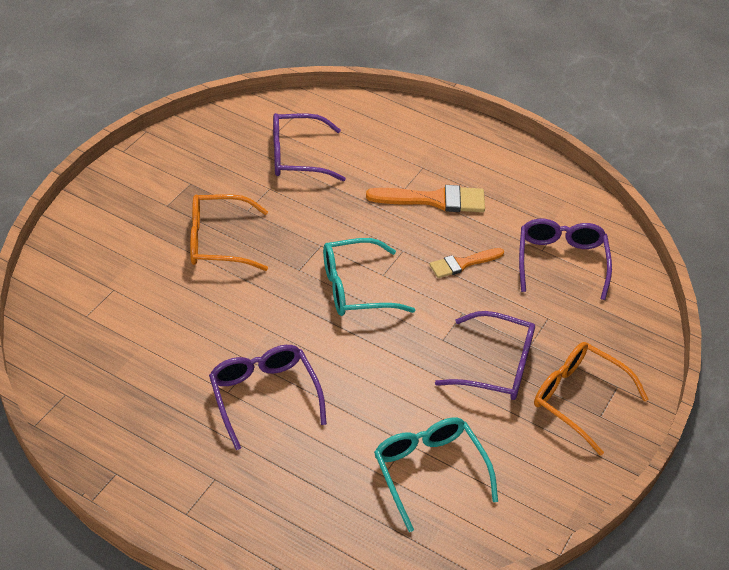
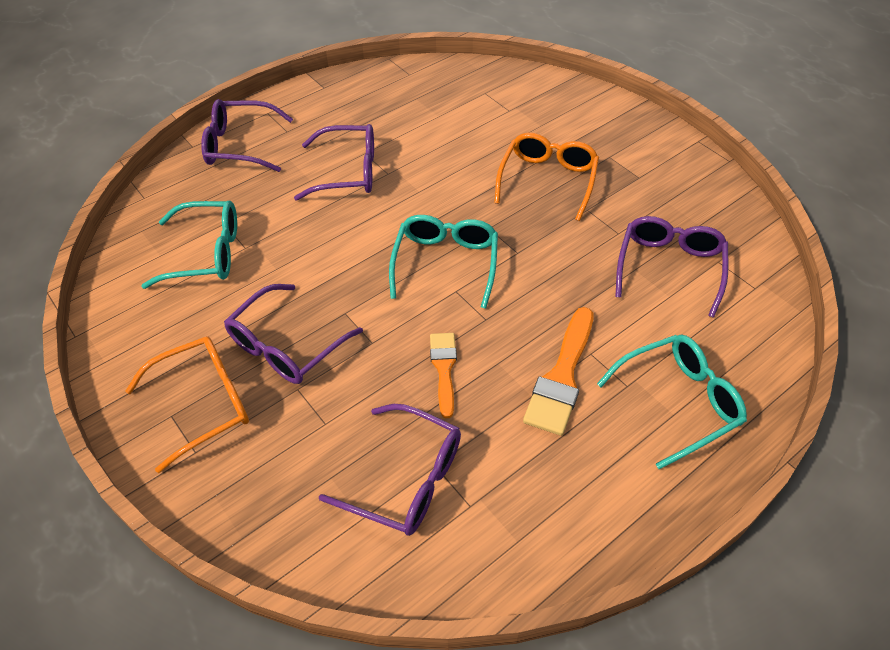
camera: 115 degrees right, 5 degrees up
none -> purple glasses [201,99,293,172]
none -> turquoise glasses [597,335,747,469]

